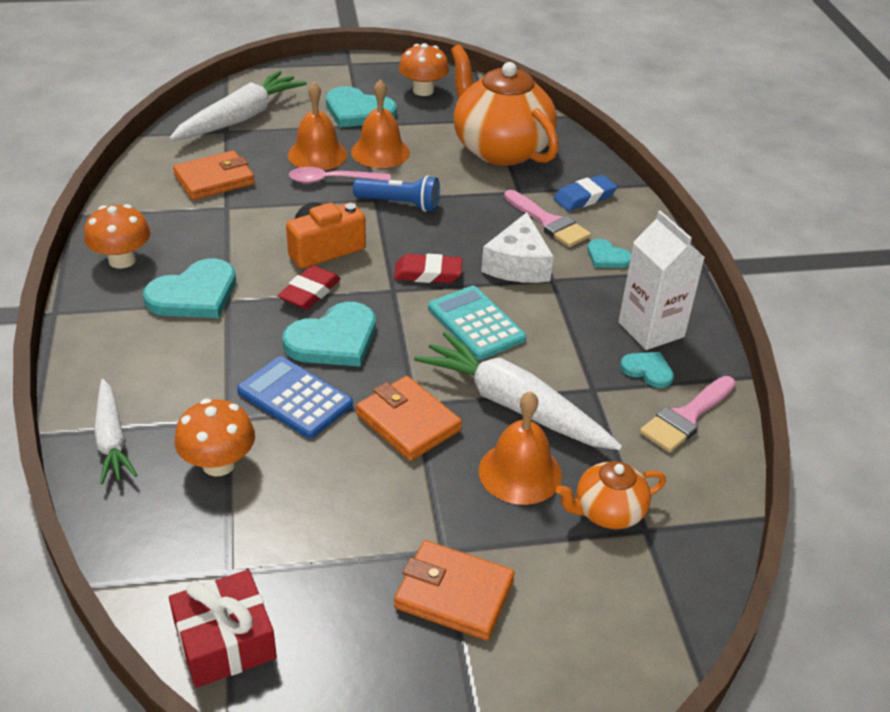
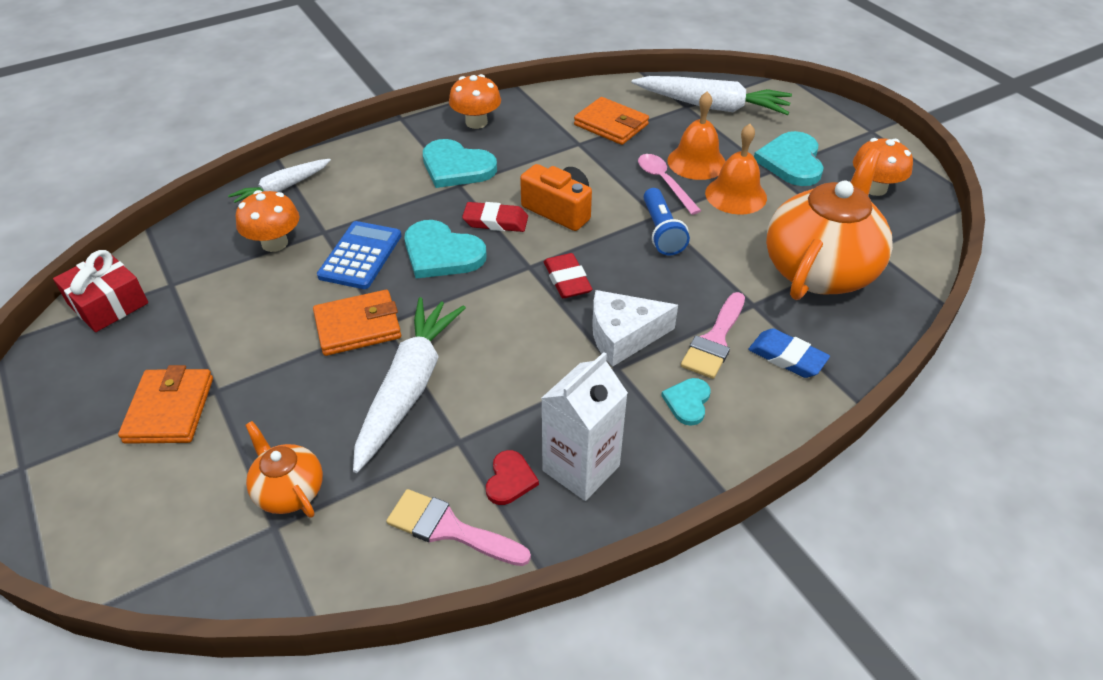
camera: 70 degrees right, 5 degrees up
orange wallet [356,376,462,461] -> orange wallet turned 45 degrees clockwise [313,290,401,356]
turquoise calculator [428,286,526,360] -> none
orange bell [479,391,562,505] -> none
turquoise heart [620,352,674,388] -> red heart [486,450,539,505]

